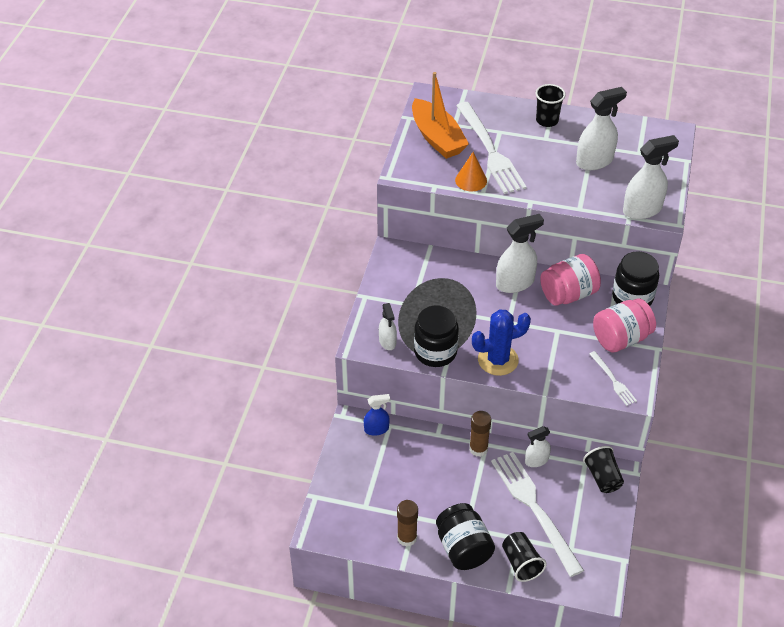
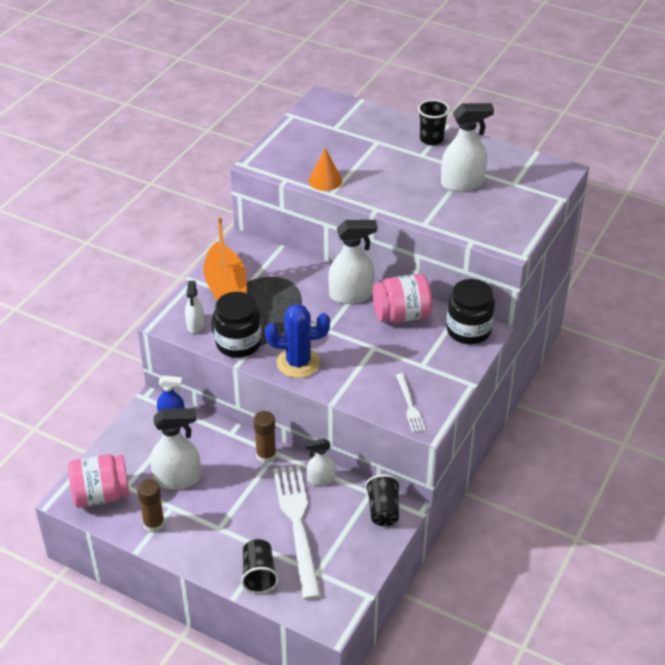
camera: 15 degrees right, 5 degrees down
orange boat [412,72,469,159] -> orange boat moved to [204,217,247,301]
black jar [436,503,495,570] -> none
white fork [456,102,527,194] -> none
pink jar [593,298,656,353] -> pink jar moved to [68,454,130,508]
white spray bottle [623,135,679,219] -> white spray bottle moved to [150,408,201,490]

